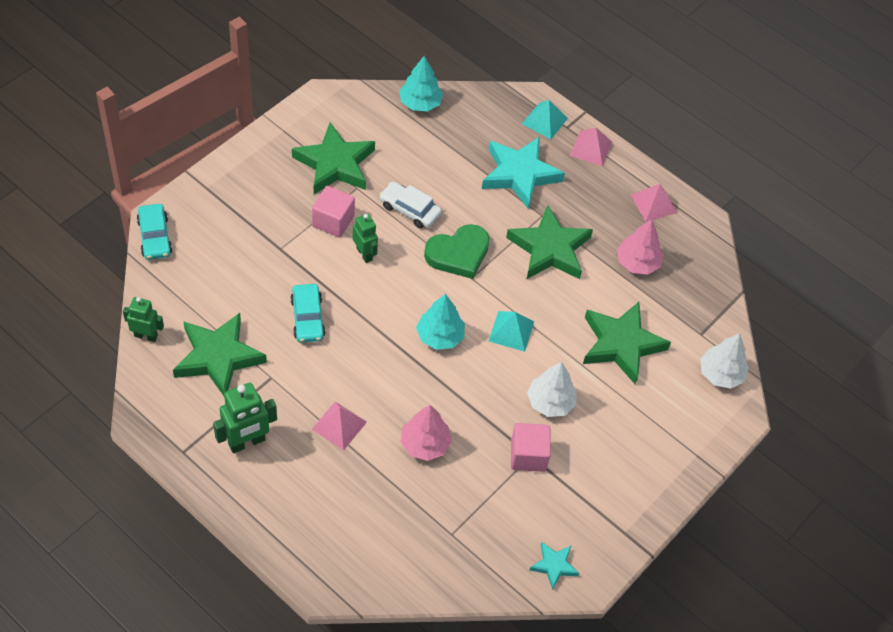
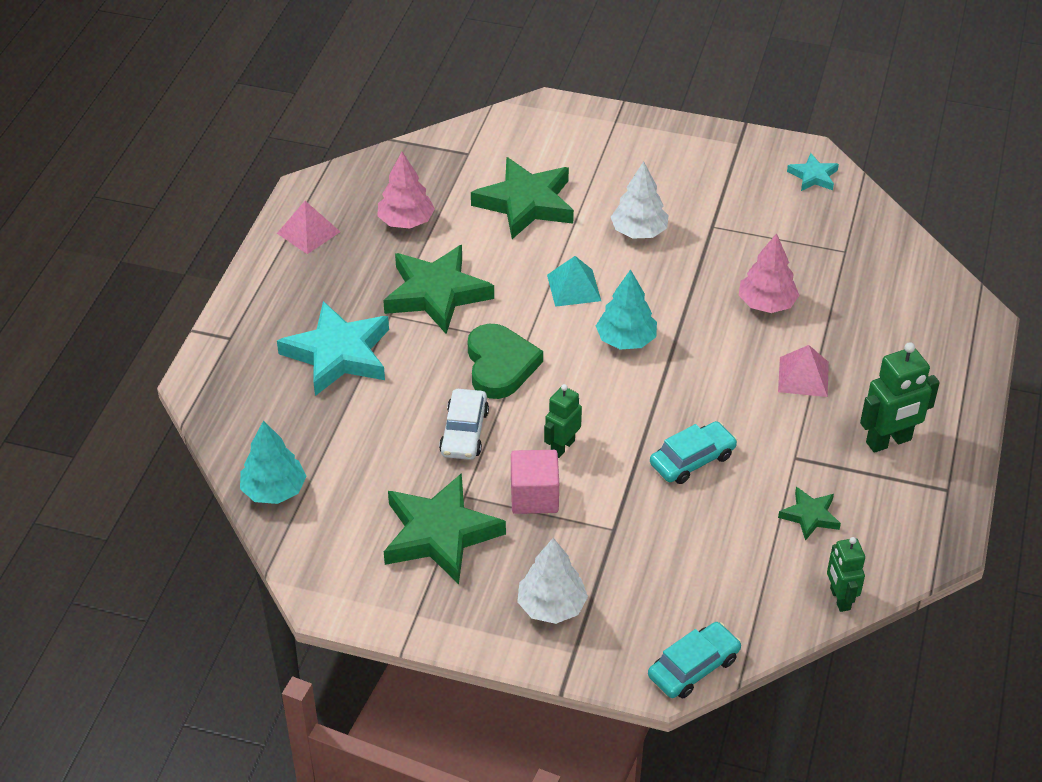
camera: 110 degrees left, 10 degrees down
green star [173,313,267,396] -> green star [778,487,841,541], size x0.50
green robot [213,383,277,453] -> green robot turned 120 degrees clockwise [860,342,940,453]
green heart [424,224,490,279] -> green heart turned 45 degrees clockwise [468,324,543,399]
pink cube [511,423,551,472] -> none
turquoise pyramid [522,100,568,139] -> none
pink pyramid [570,128,612,166] -> none
white tree [700,333,749,389] -> white tree moved to [517,538,588,624]

